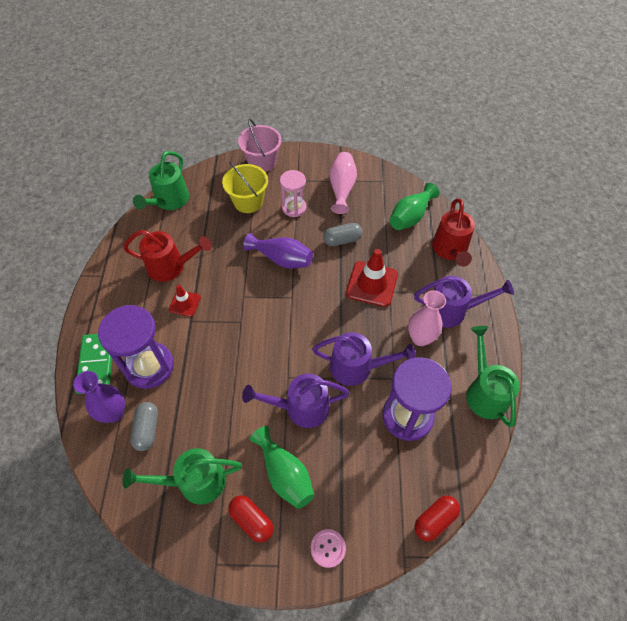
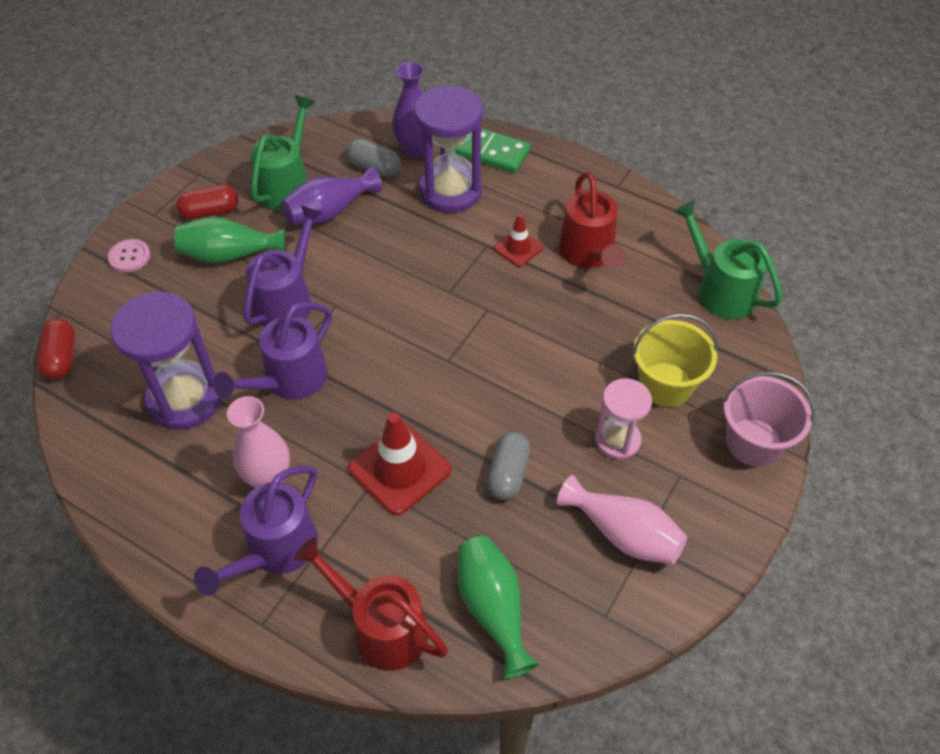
camera: 120 degrees right, 5 degrees down
red watering can [123,230,211,282] -> red watering can turned 45 degrees counterclockwise [559,172,625,268]
purple vase [244,233,313,268] -> purple vase moved to [281,167,382,224]
green watering can [466,326,520,427] -> none

